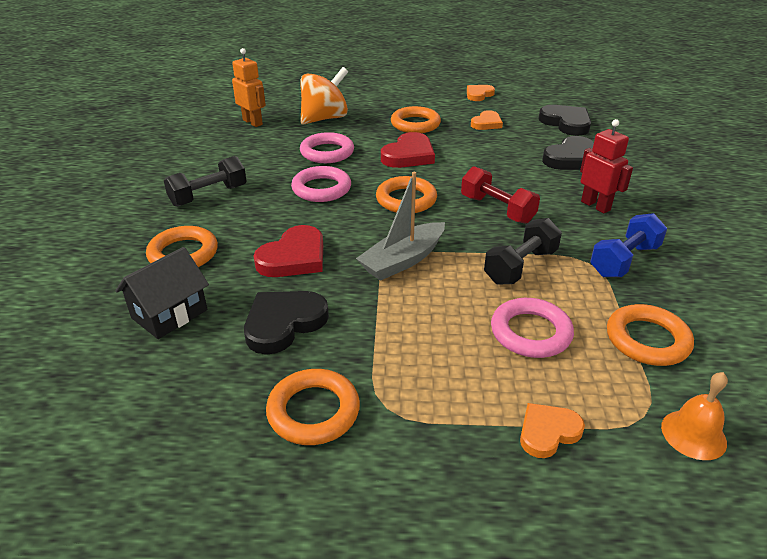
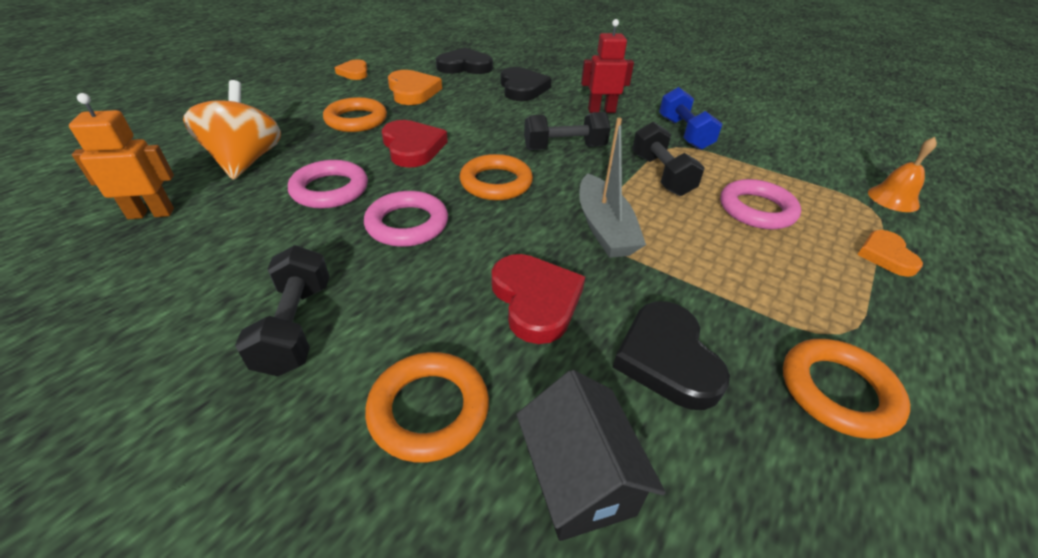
camera: 60 degrees left, 5 degrees up
red dumbbell [461,166,540,224] -> black dumbbell [524,112,611,150]
orange heart [471,110,503,130] -> orange heart [388,70,442,105], size x1.57
orange ring [607,304,694,366] -> none

